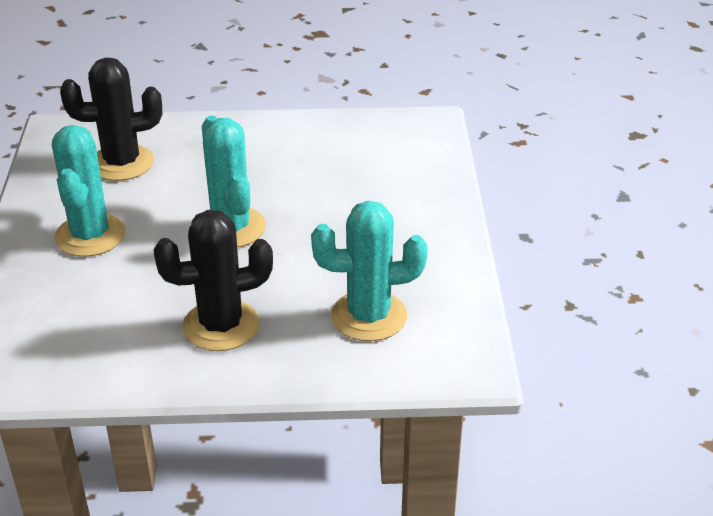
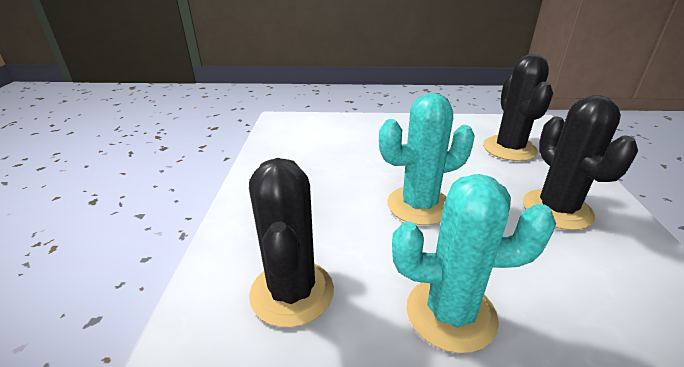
camera: 85 degrees left, 5 degrees down
turquoise cactus [311,201,428,341] -> black cactus [483,54,553,161]

